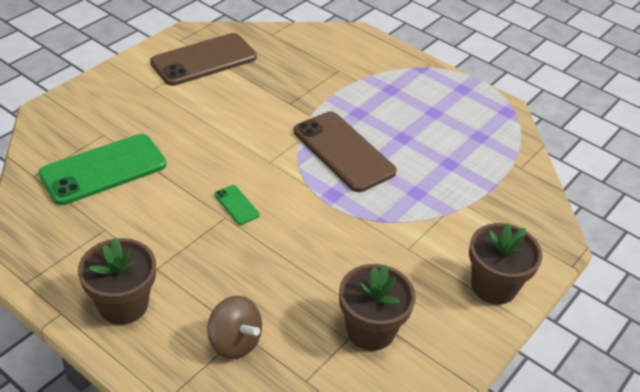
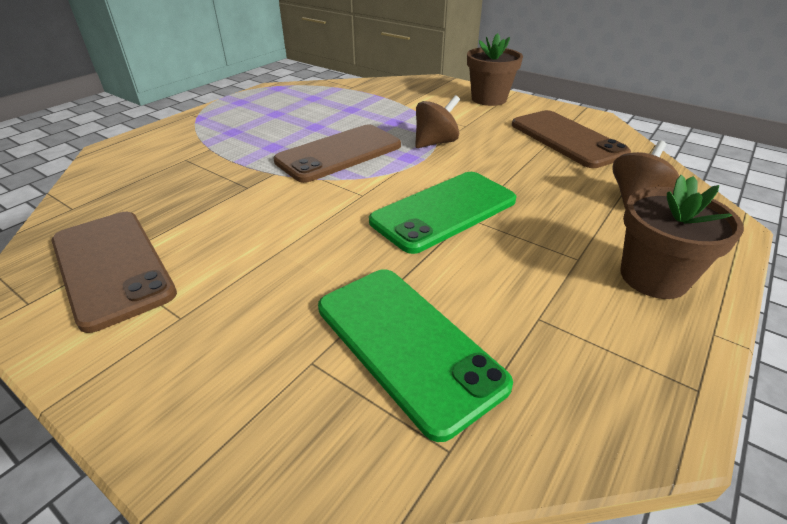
camera: 90 degrees left, 5 degrees down
green phone [215,185,260,225] -> green phone [369,172,517,254], size x2.33
brown flower pot [339,264,416,351] -> brown phone [512,110,631,168]
none -> brown spinning top [415,95,460,148]

